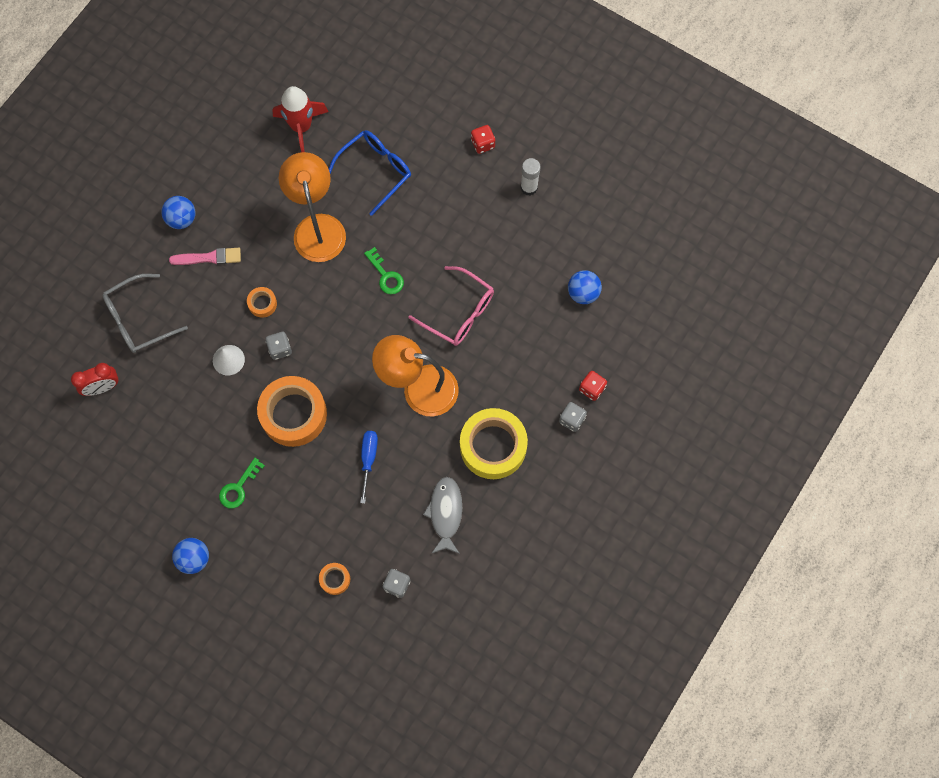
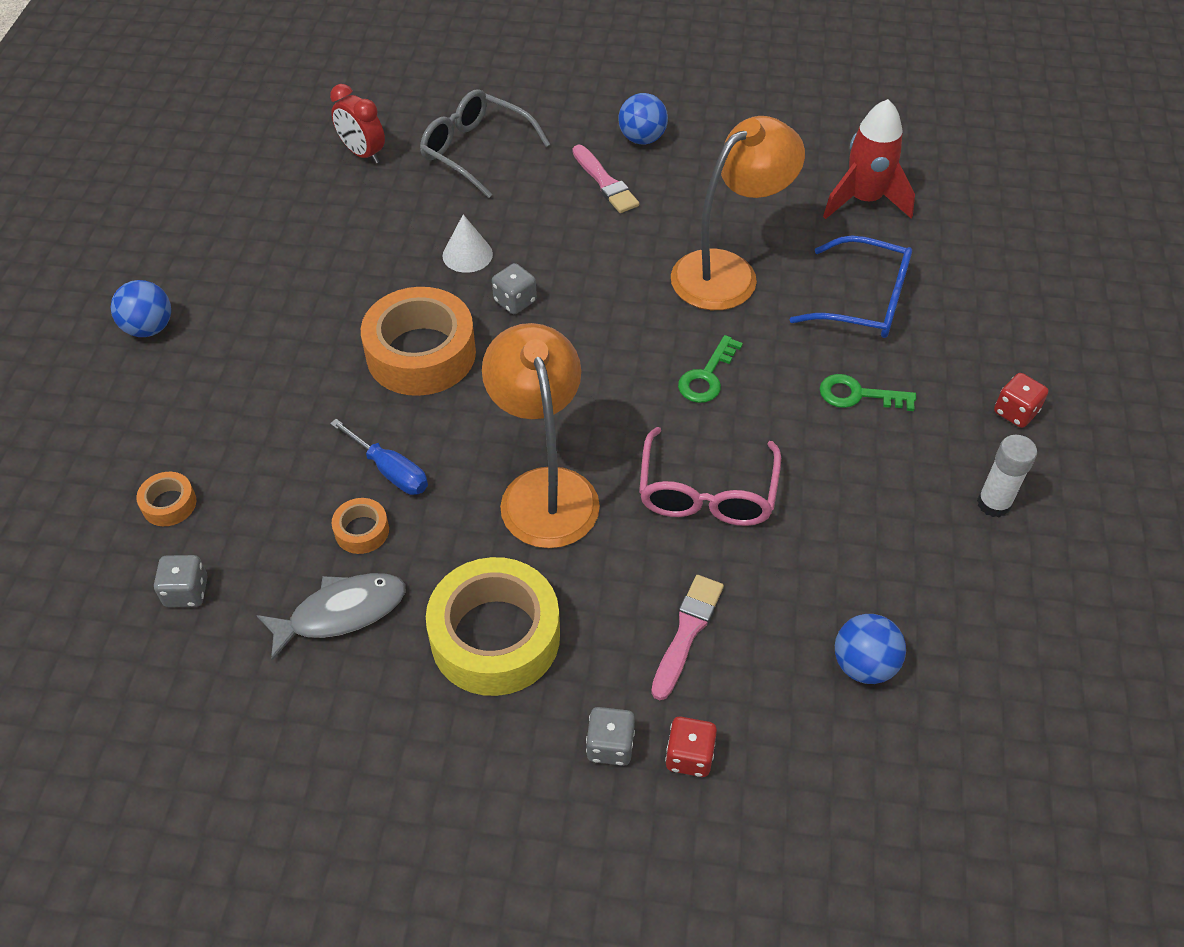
camera: 65 degrees right, 20 degrees down
green key [219,458,265,508] -> green key moved to [820,374,916,411]
orange tape [247,287,277,318] -> orange tape moved to [332,498,389,554]
blue screwdriver [360,431,378,504] -> blue screwdriver turned 60 degrees clockwise [330,419,428,495]
none -> pink brush [651,575,724,700]

